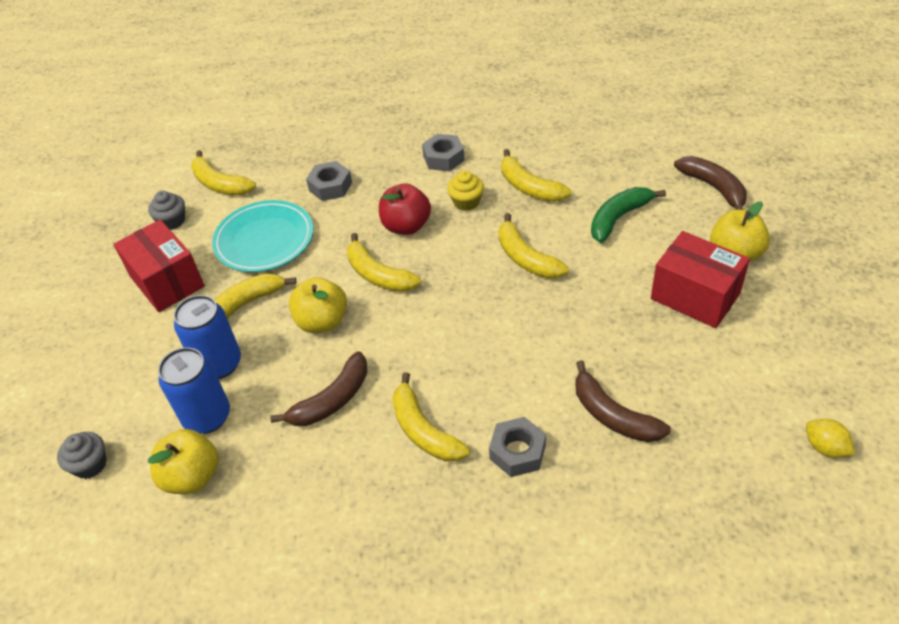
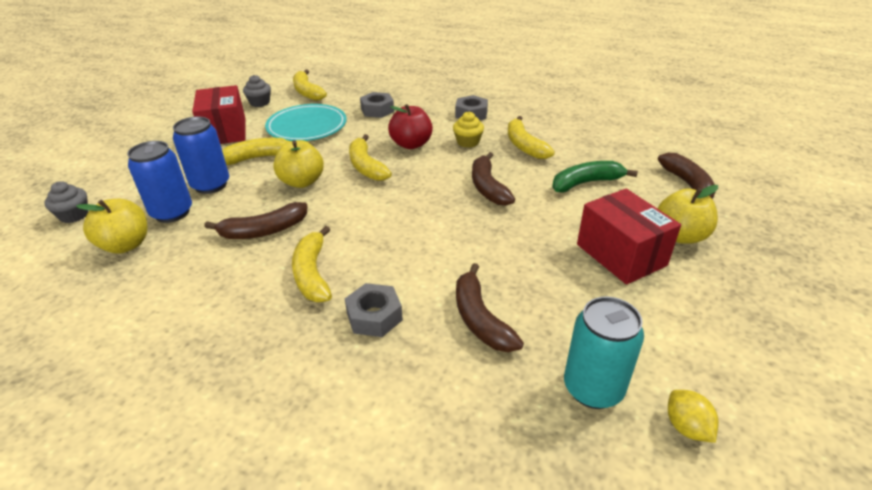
camera: 20 degrees right, 10 degrees down
yellow banana [499,213,569,278] -> brown banana [472,152,515,206]
none -> turquoise can [564,297,644,409]

